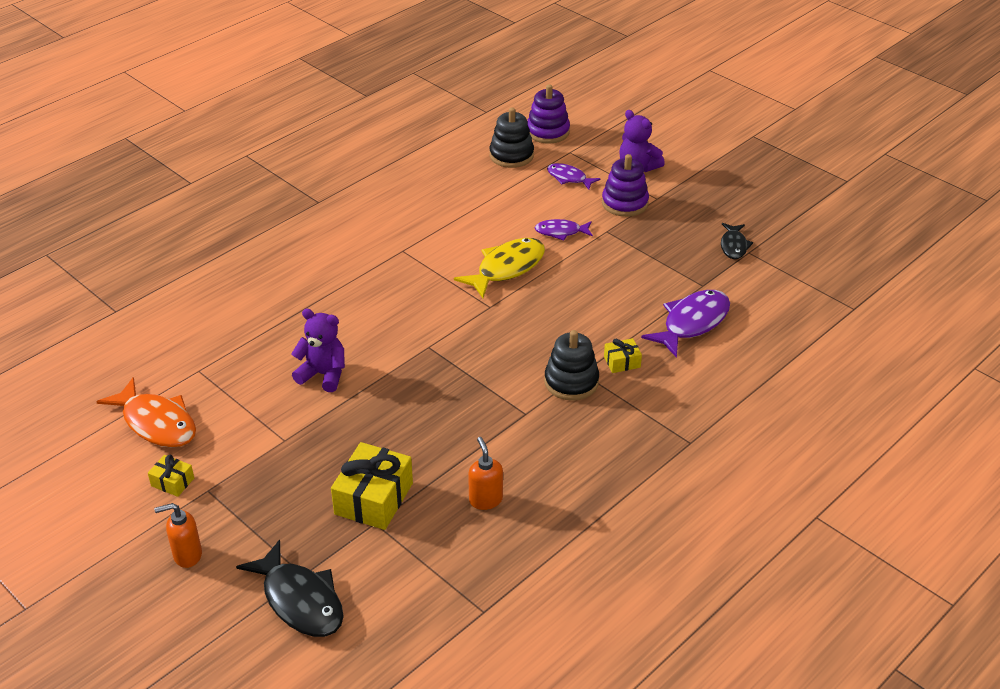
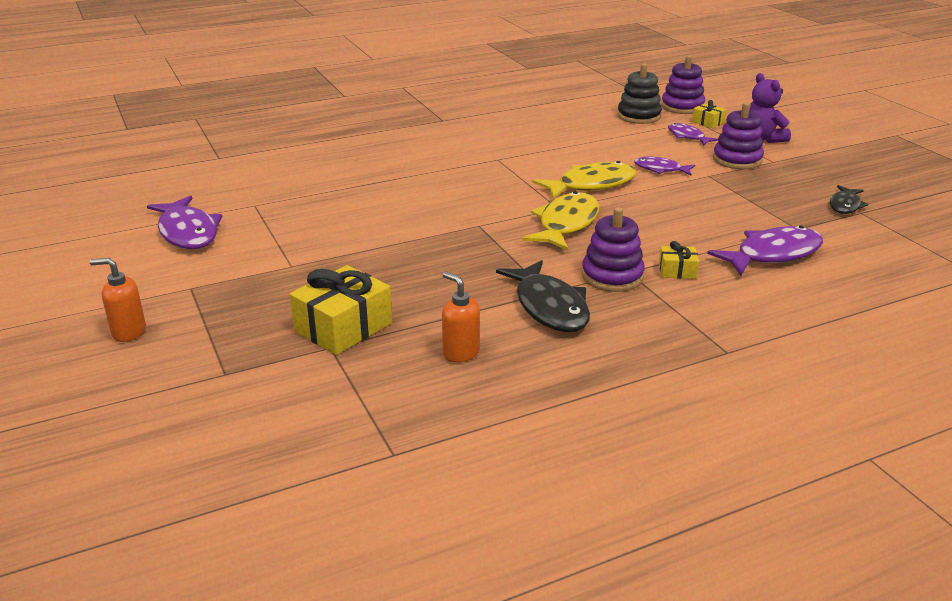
camera: 20 degrees right, 10 degrees down
orange fish [96,377,196,447] -> purple fish [147,195,222,249]
yellow gift [148,455,194,497] -> yellow gift moved to [692,100,726,128]
black fish [236,540,344,637] -> black fish moved to [496,260,590,332]
purple teddy bear [291,309,345,392] -> none
orange soap dispenser [468,437,503,510] -> orange soap dispenser turned 45 degrees counterclockwise [442,272,480,363]
black stacking toy [544,330,599,401] -> purple stacking toy [582,207,645,292]
none -> yellow fish [522,191,599,250]

